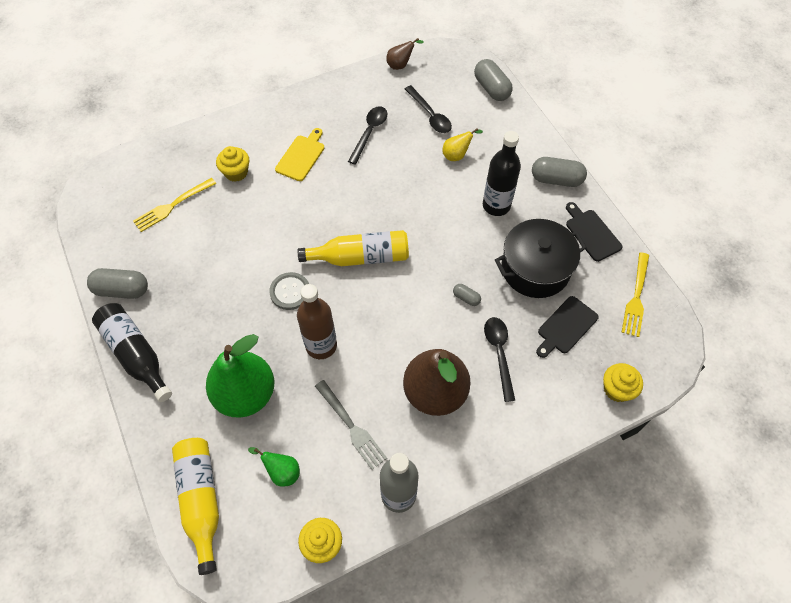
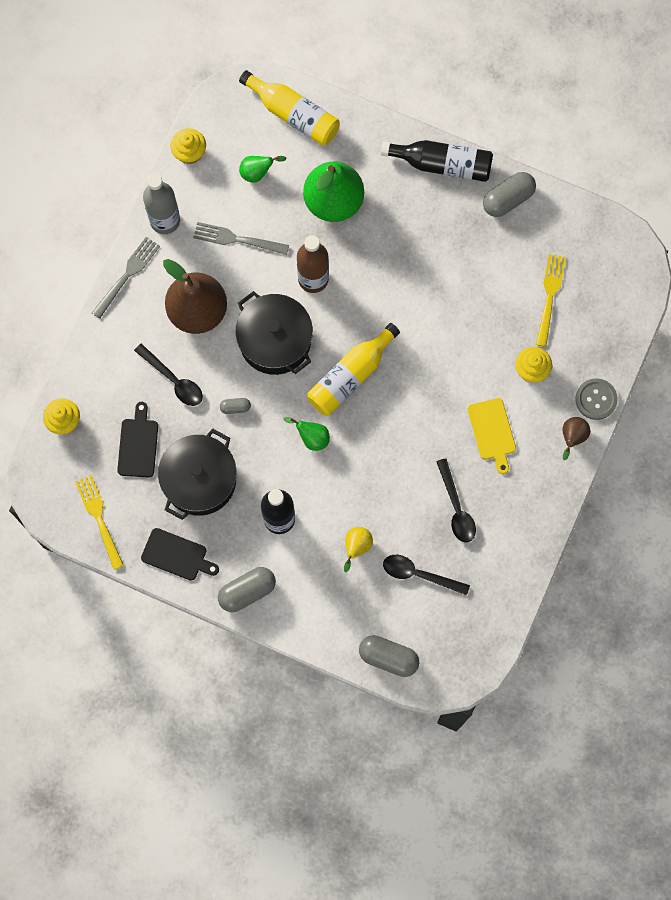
camera: 140 degrees right, 15 degrees up
grey button [269,272,309,310] -> grey button moved to [575,378,618,420]
brown pear [386,38,424,70] -> brown pear moved to [563,417,590,460]
none -> grey fork [92,237,160,319]
none -> black pot [236,291,313,375]
none -> green pear [284,417,330,451]

